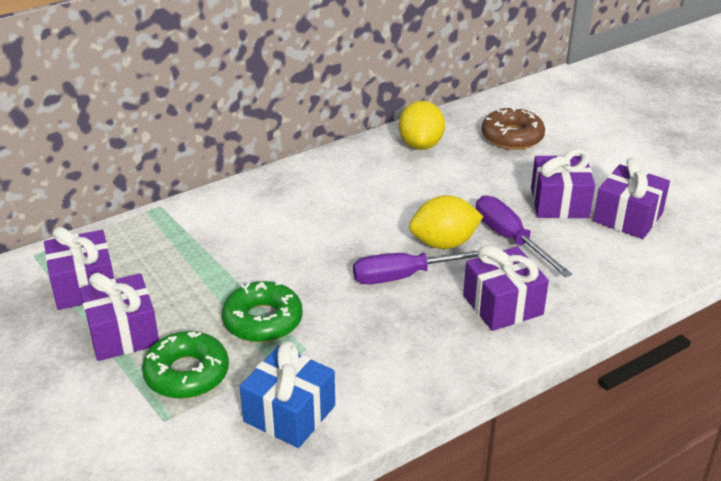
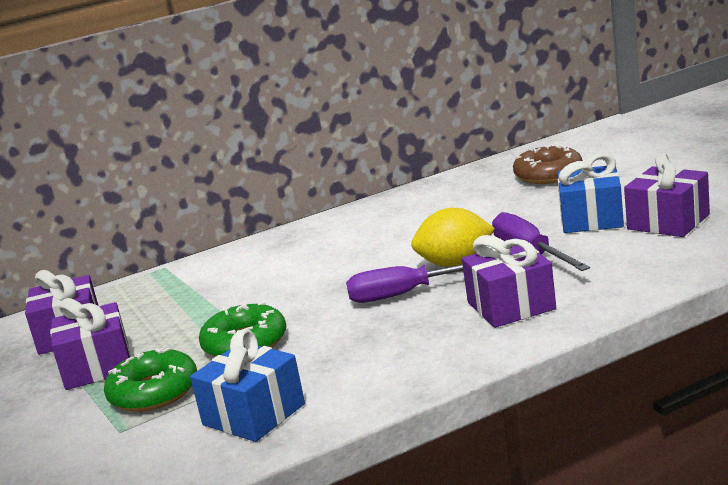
camera: 10 degrees right, 15 degrees down
yellow lemon [399,101,445,150] -> none
purple gift [531,149,595,219] -> blue gift [557,153,624,233]

